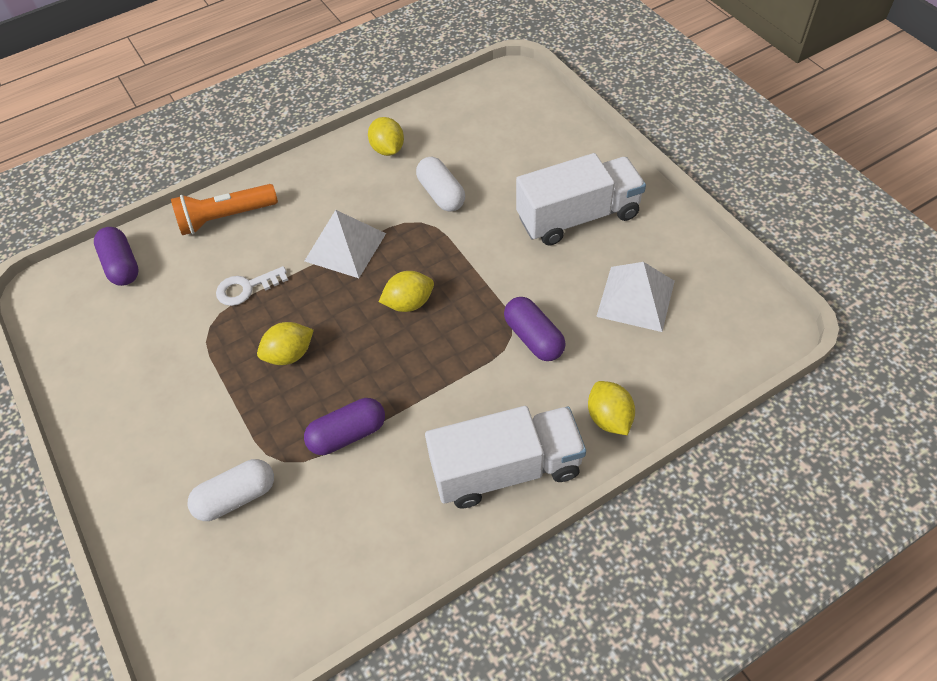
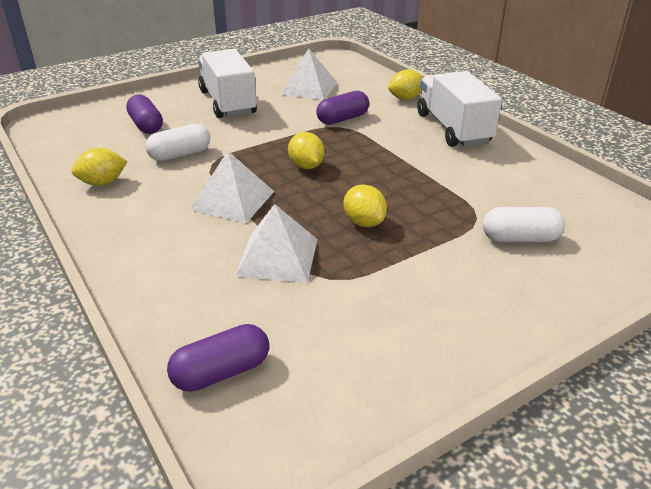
camera: 95 degrees left, 20 degrees down
orange flashlight [171,184,278,235] -> none
white capsule [188,459,274,521] -> white capsule turned 60 degrees counterclockwise [483,207,565,242]
white key [216,266,288,306] -> white pyramid [235,204,318,283]
purple capsule [304,398,385,455] -> purple capsule moved to [126,94,163,134]

